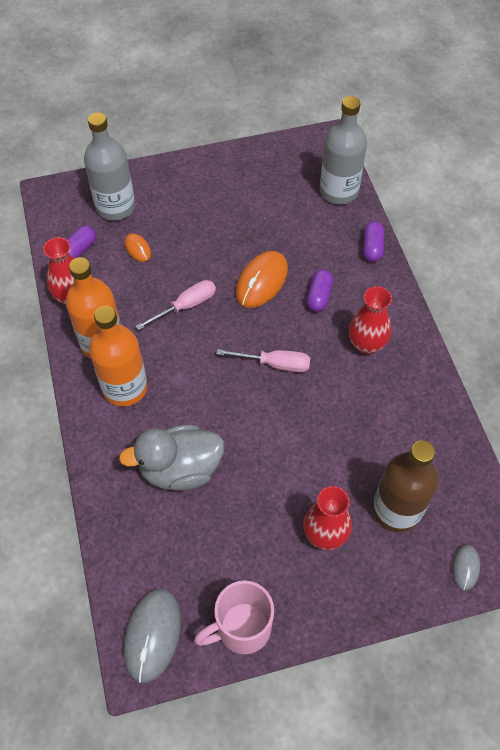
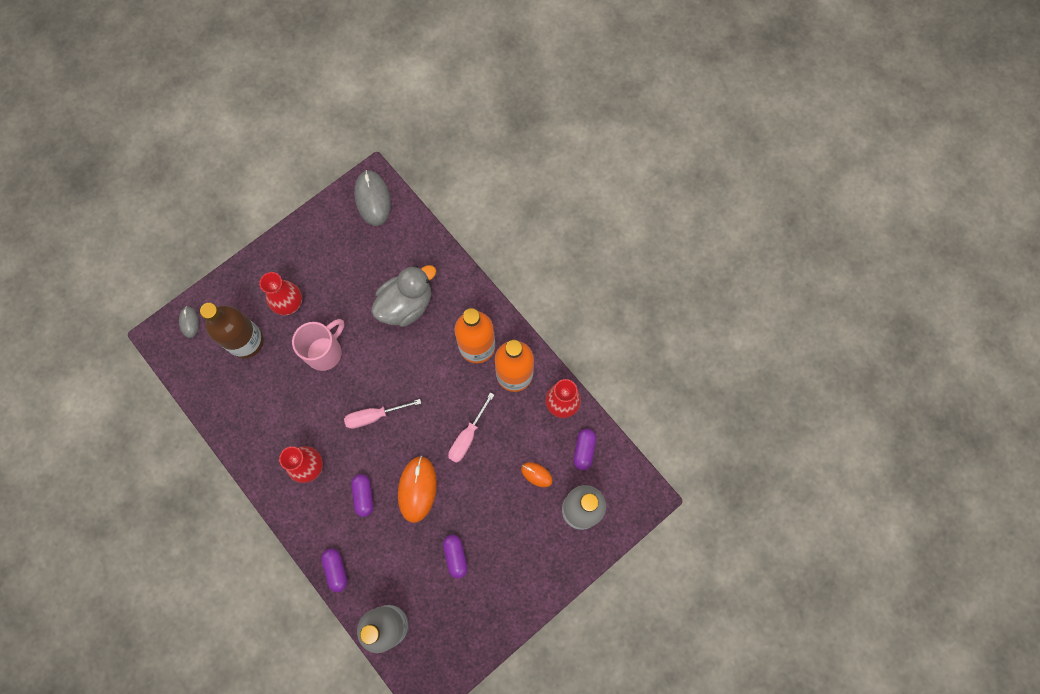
camera: 155 degrees right, 15 degrees up
pink mug [194,580,274,654] -> pink mug moved to [292,319,345,371]
none -> purple capsule [443,535,468,579]

